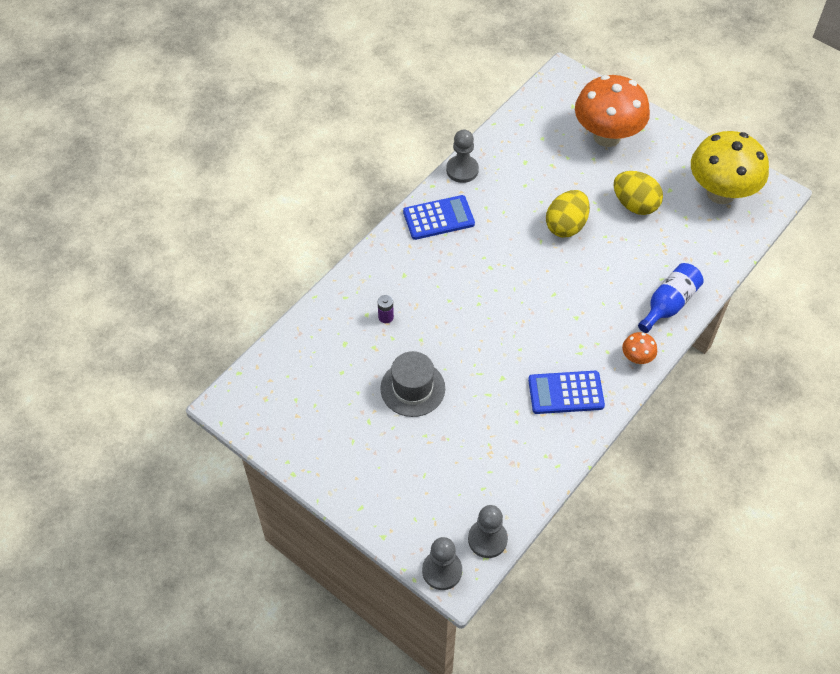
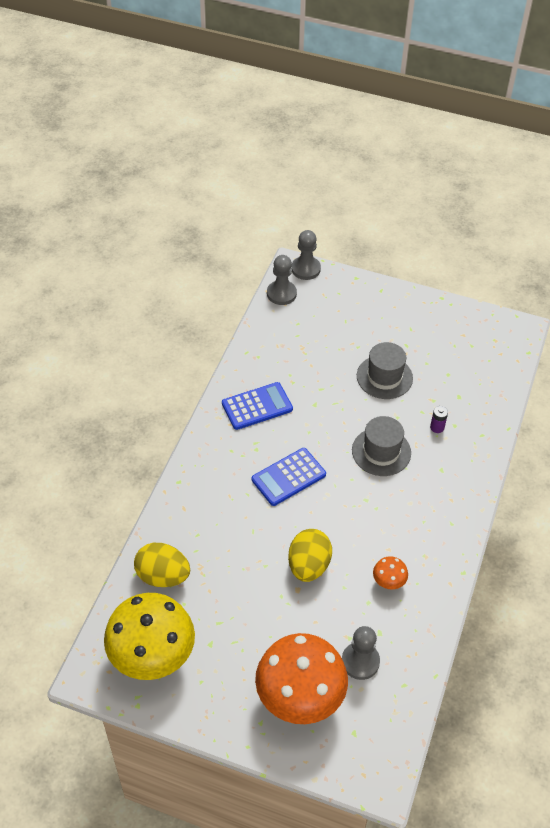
camera: 160 degrees right, 5 degrees down
blue calculator [403,195,475,240] -> blue calculator moved to [252,448,326,506]
grey pawn [446,130,479,183] -> grey pawn moved to [342,626,380,680]
yellow egg [614,171,663,215] -> yellow egg moved to [134,543,190,587]
orange mushroom [622,332,657,364] -> orange mushroom moved to [373,556,408,590]
blue bottle [638,263,704,333] -> none
none -> grey hat [352,416,411,476]

